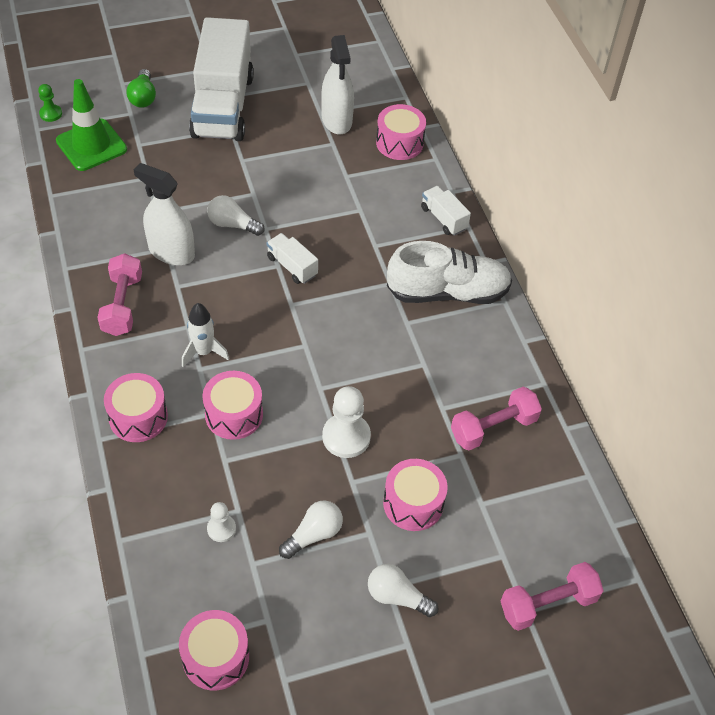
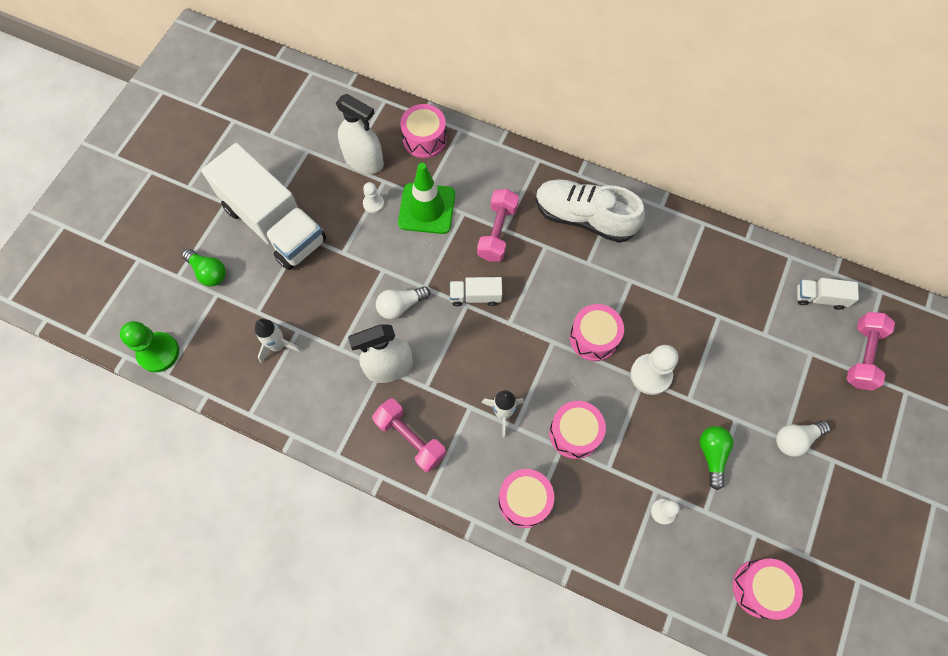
camera: 45 degrees left, 15 degrees up
green pawn [38,84,62,122] -> green pawn [120,321,179,373], size x1.78
green traffic cone [56,79,127,171] -> green traffic cone moved to [398,163,455,234]
white light bulb [279,500,343,559] -> green light bulb [700,426,733,490]
pink drum [383,459,448,531] -> pink drum moved to [570,304,624,361]
white shoe [387,241,512,304] -> white shoe turned 105 degrees counterclockwise [536,179,645,243]
white truck [421,186,471,236] -> white truck moved to [797,278,859,310]
pink dumbbell [451,387,542,450] -> pink dumbbell moved to [477,189,519,262]
none -> white rocket [255,319,301,363]
none -> white pawn [363,182,384,213]

